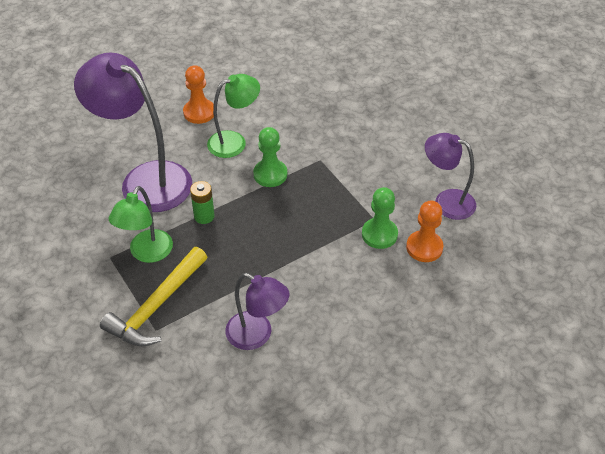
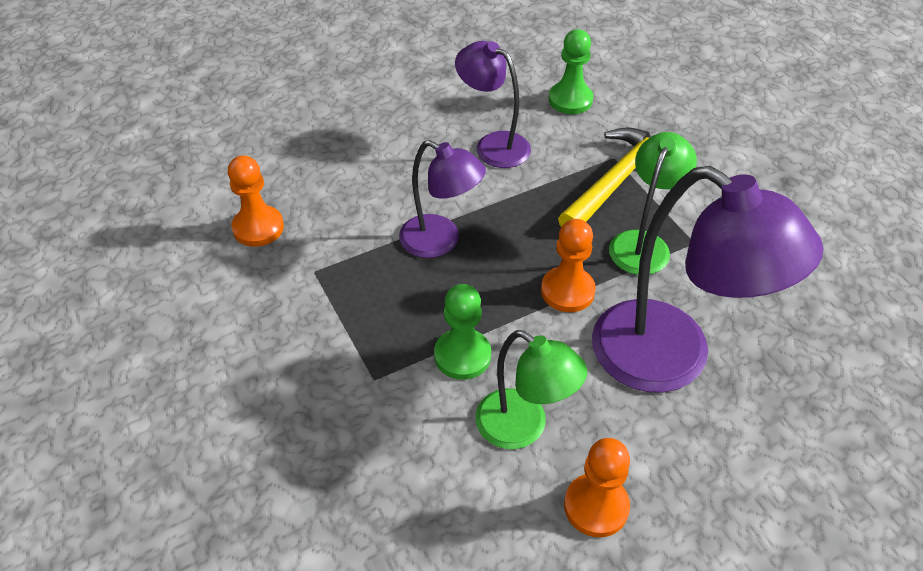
camera: 175 degrees left, 0 degrees up
green battery [190,181,215,224] -> orange pawn [541,219,596,312]
green lamp [207,74,260,158] -> green lamp turned 120 degrees counterclockwise [475,330,587,449]
green pawn [362,187,398,249] -> green pawn moved to [549,29,593,114]
purple lamp [425,133,476,220] -> purple lamp moved to [399,140,486,258]

